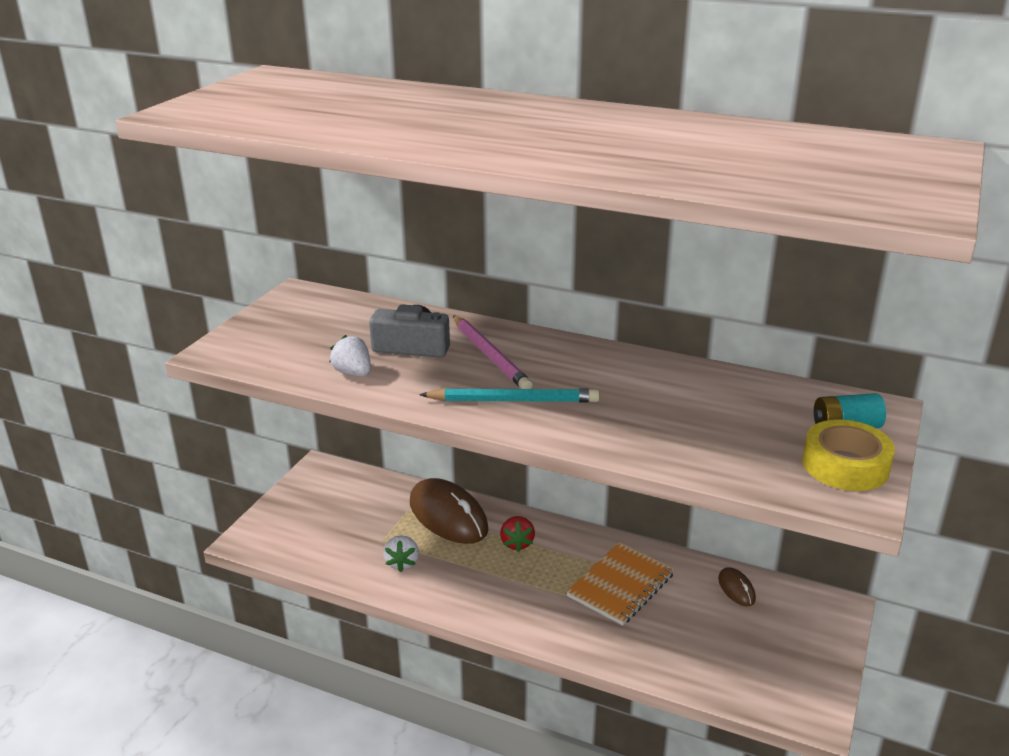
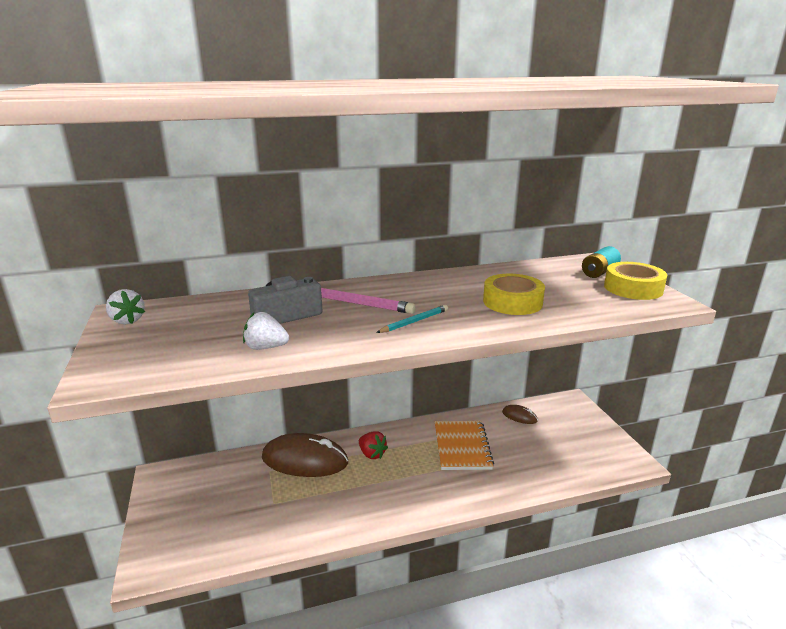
camera: 40 degrees left, 5 degrees down
white strawberry [383,535,419,572] -> white strawberry moved to [106,289,145,324]
turquoise pencil [419,388,600,402] -> turquoise pencil [376,305,448,333], size x0.61
none -> yellow tape [483,274,545,315]

